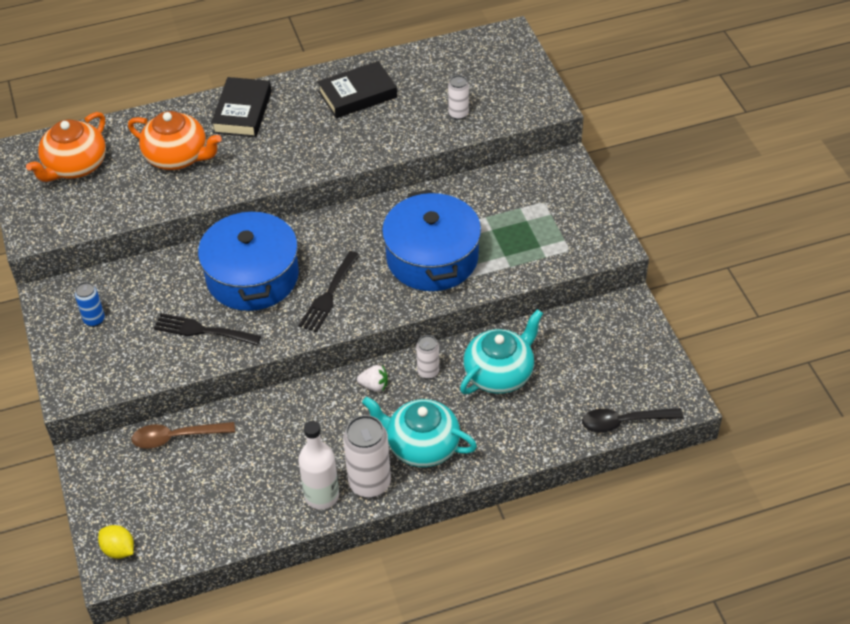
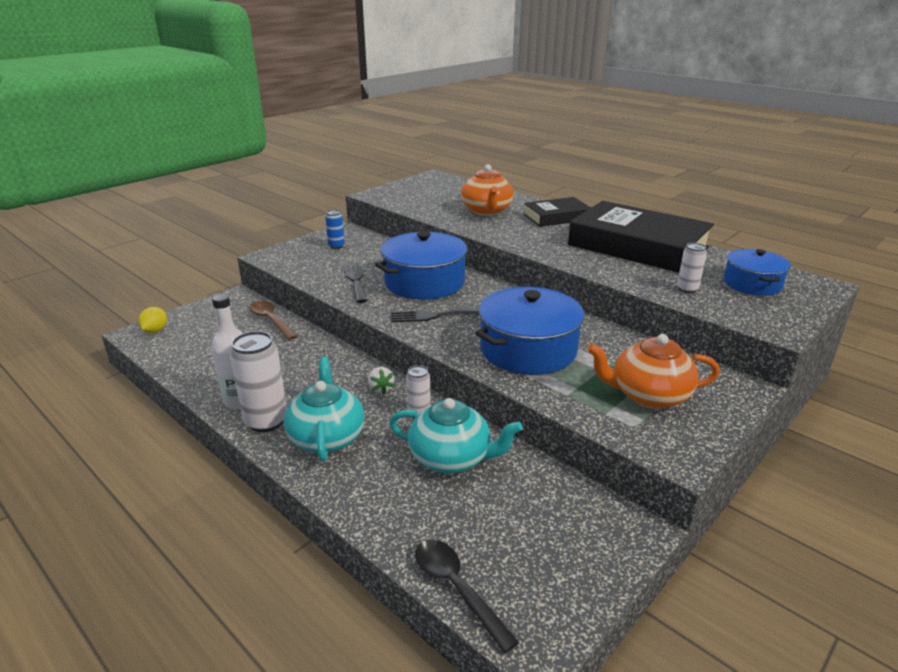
camera: 60 degrees right, 20 degrees down
orange teapot [26,112,106,182] -> orange teapot moved to [587,334,720,409]
black book [318,61,397,118] -> black book [568,201,714,273], size x1.88
none -> blue pot [724,249,791,296]

